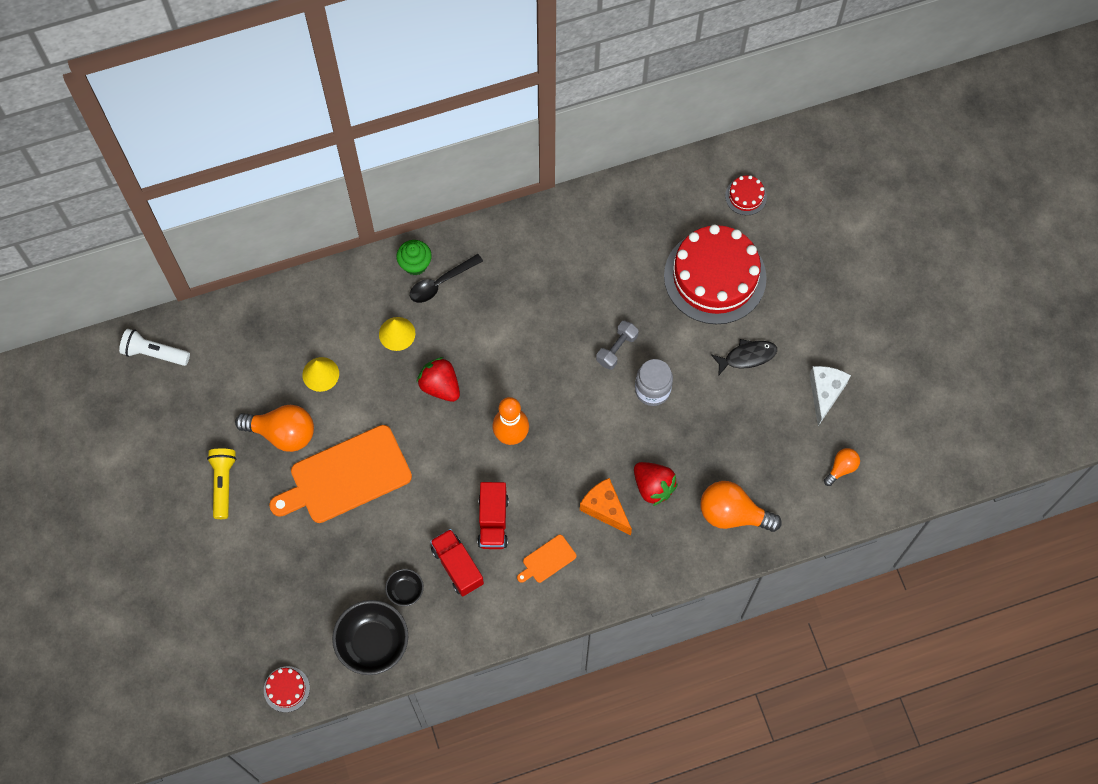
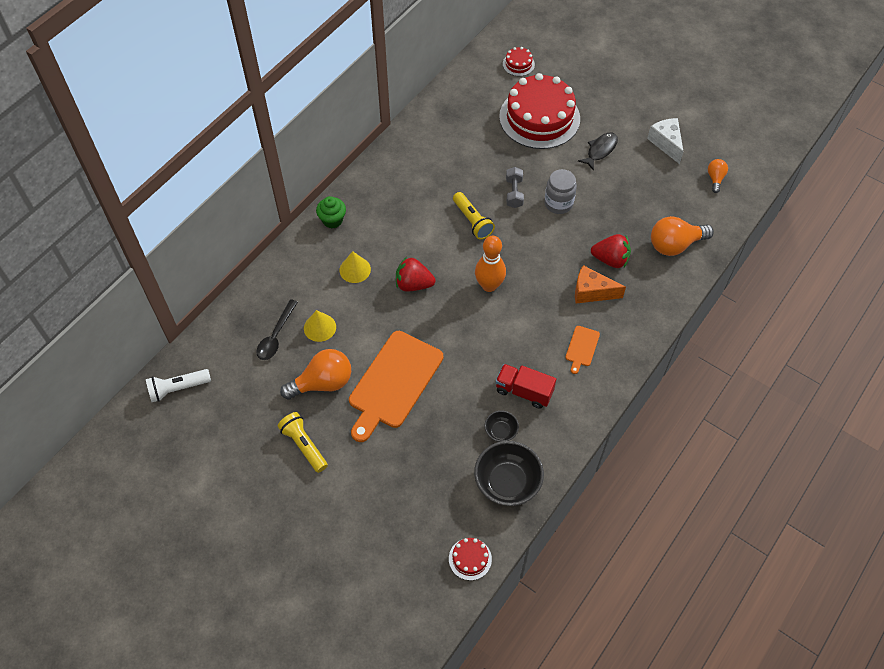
camera: 35 degrees left, 10 degrees down
black spoon [410,254,483,303] -> black spoon moved to [256,299,298,360]
red truck [478,482,509,549] -> none
none -> yellow flashlight [453,192,495,239]

